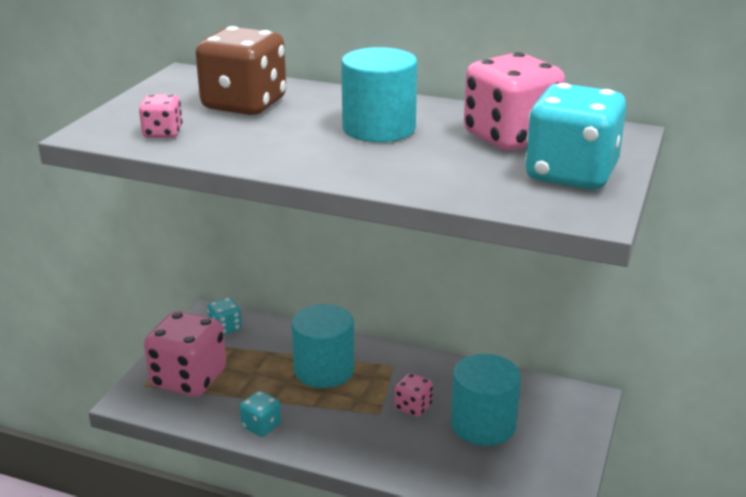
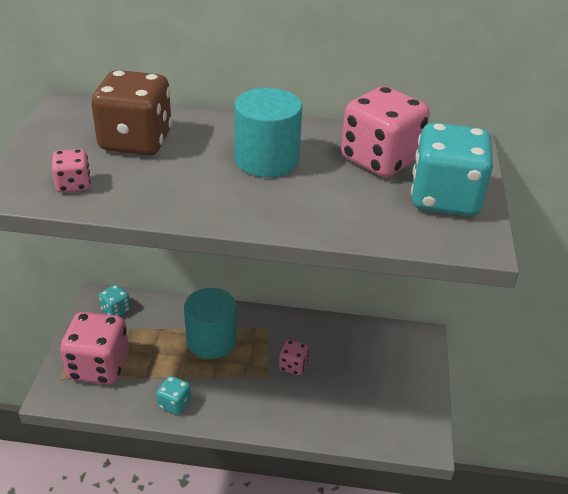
camera: 15 degrees left, 10 degrees up
turquoise cylinder [451,354,521,446] -> none

